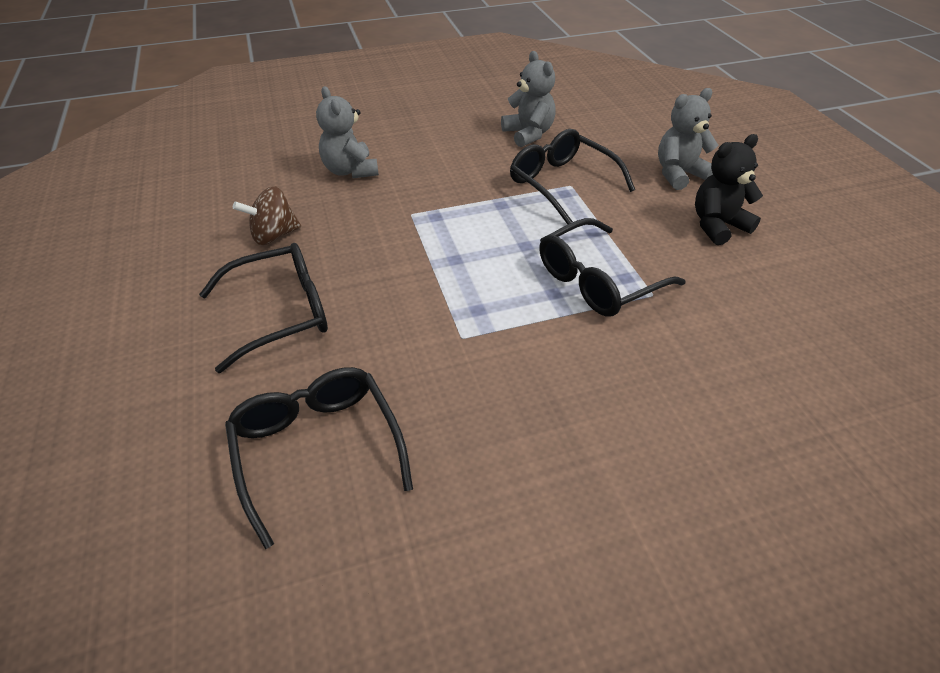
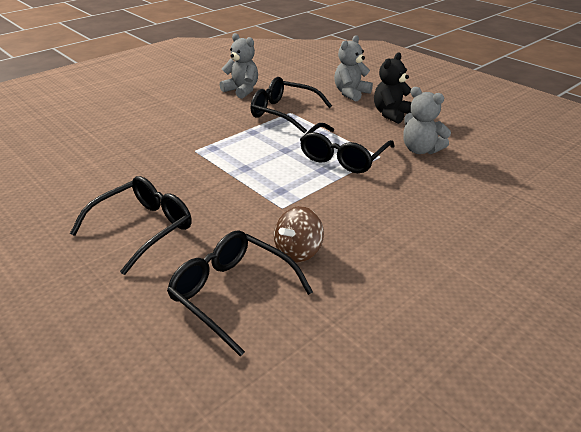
camera: 25 degrees left, 10 degrees down
brown spinning top [233,186,301,245] -> brown spinning top moved to [274,206,324,263]
grey teddy bear [316,86,379,178] -> grey teddy bear moved to [403,87,451,154]

